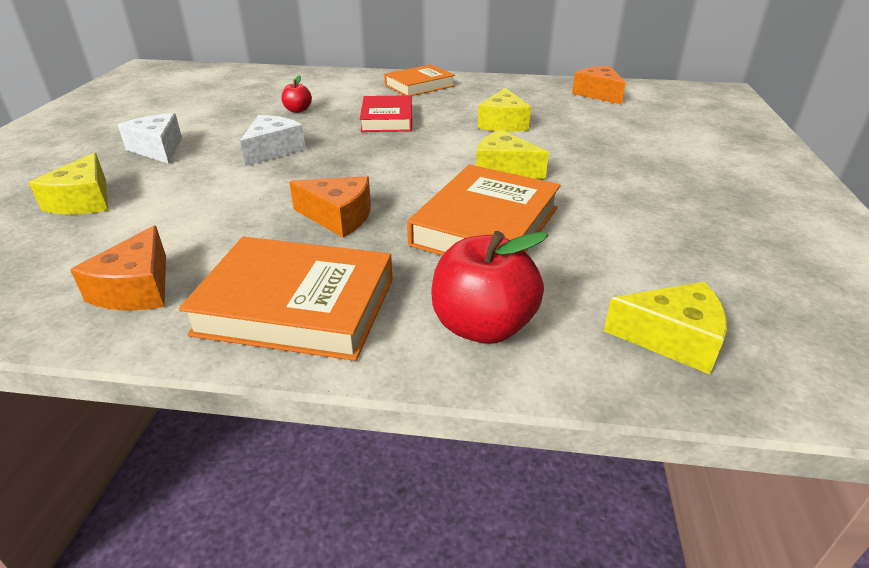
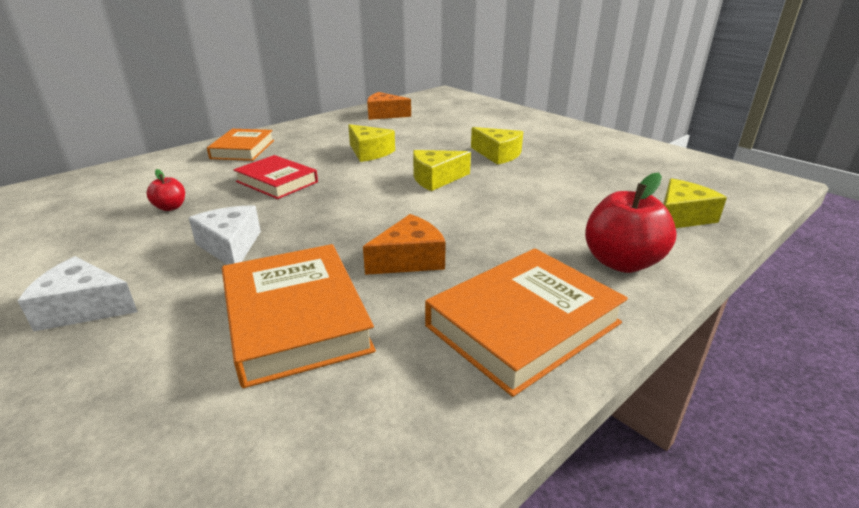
camera: 50 degrees left, 5 degrees down
yellow cheese [29,153,108,214] -> yellow cheese moved to [471,127,523,165]
orange cheese [70,225,166,311] -> none
orange book [407,165,561,256] -> orange book moved to [222,244,376,388]

